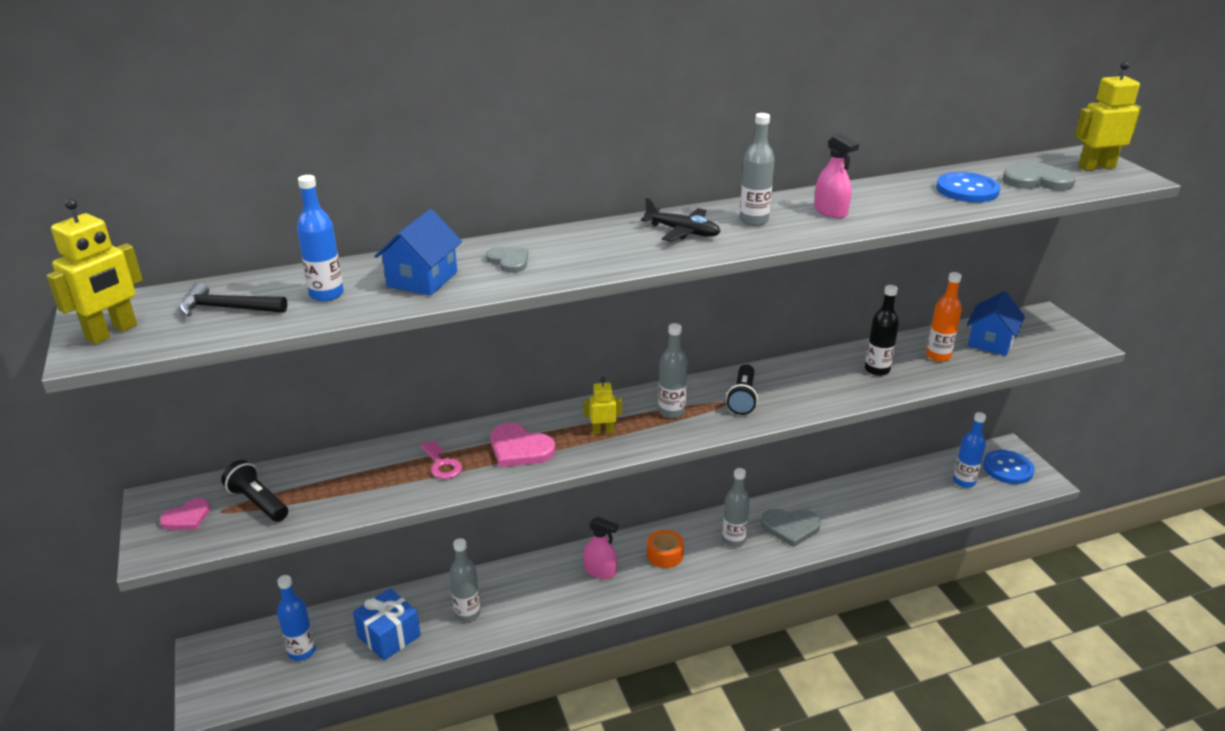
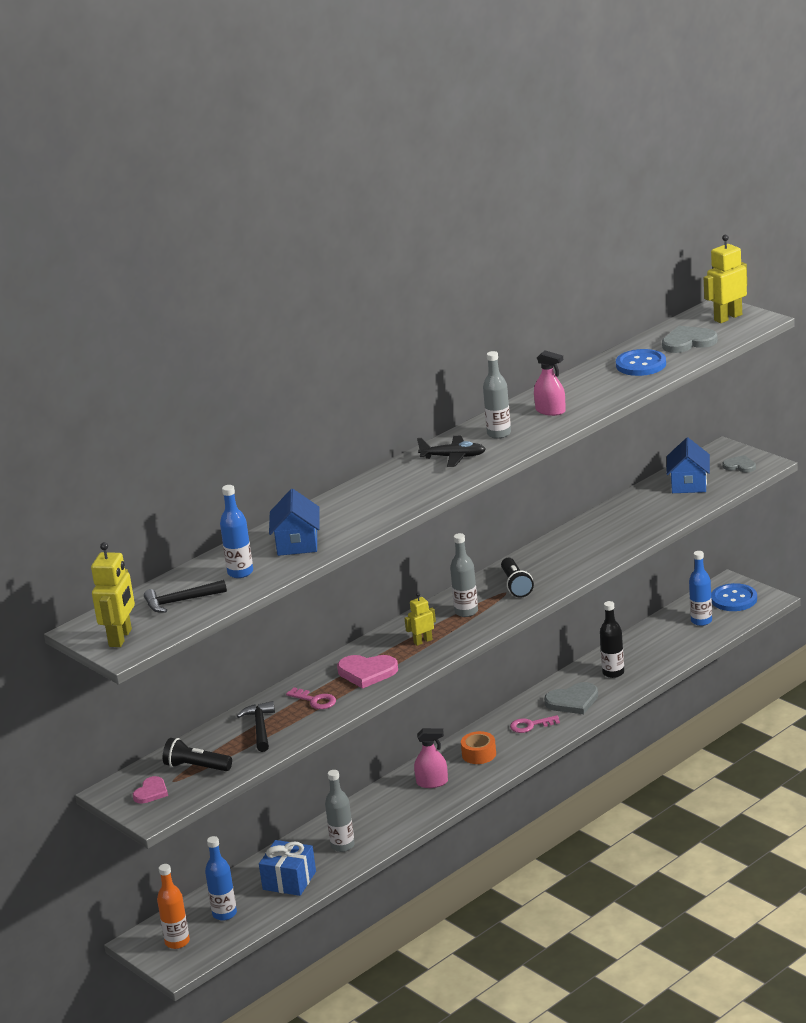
camera: 20 degrees left, 5 degrees down
grey heart [486,247,528,273] -> grey heart moved to [722,455,756,472]
grey bottle [722,468,750,547] -> pink key [510,715,560,733]
black bottle [865,285,899,376] -> black bottle moved to [600,601,624,678]
orange bottle [926,272,962,362] -> orange bottle moved to [157,864,190,949]
none -> black hammer [237,701,275,752]

